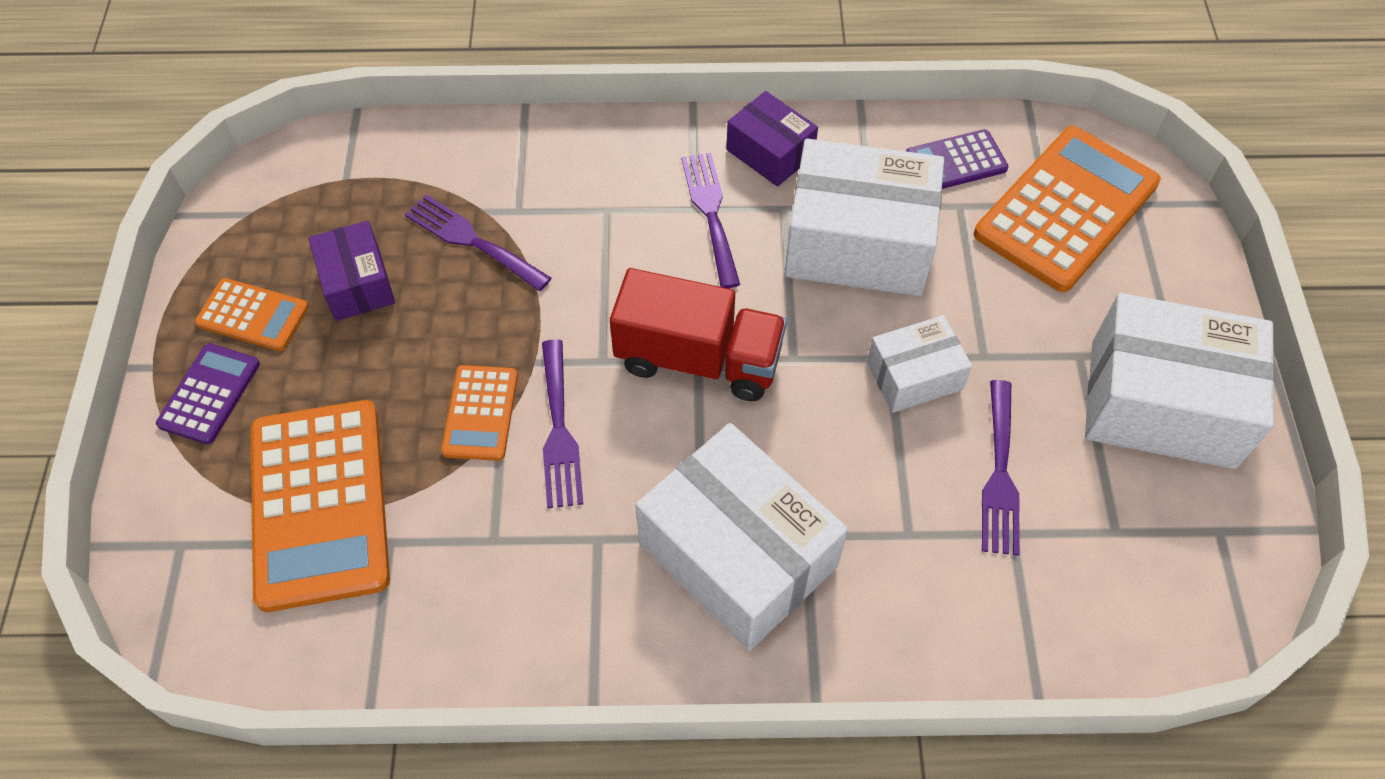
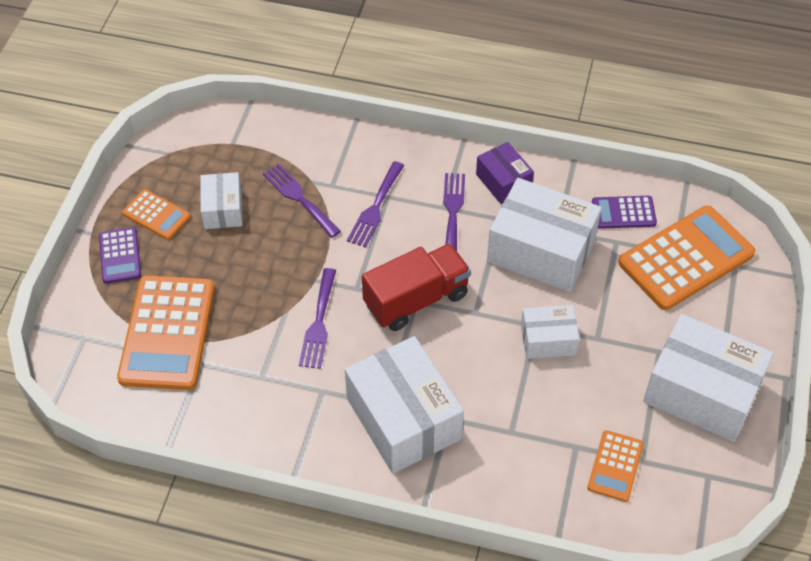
camera: 15 degrees right, 5 degrees down
purple calculator [156,343,260,444] -> purple calculator turned 135 degrees clockwise [99,227,141,284]
purple box [309,221,395,321] -> white box [200,172,243,229]
orange calculator [441,365,518,461] -> orange calculator moved to [587,430,644,502]
red truck [610,268,787,401] -> red truck turned 60 degrees counterclockwise [362,244,471,331]
purple fork [982,380,1020,556] -> purple fork moved to [347,161,404,248]

